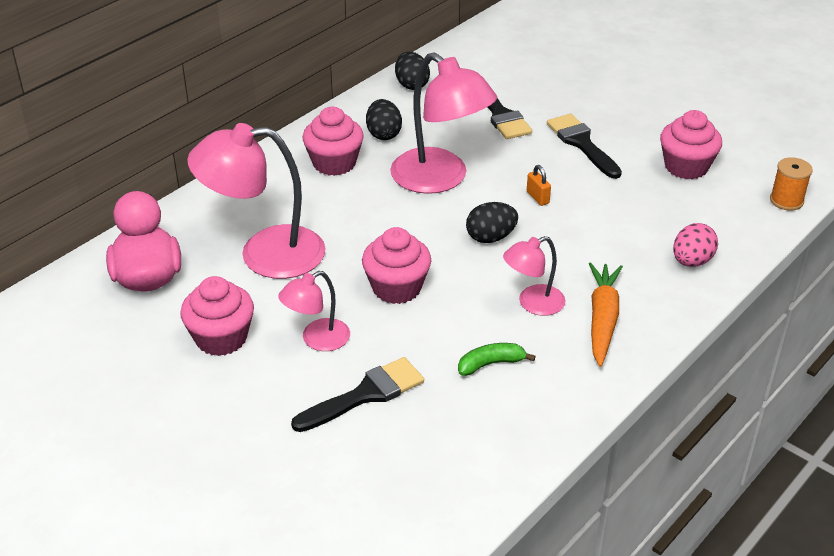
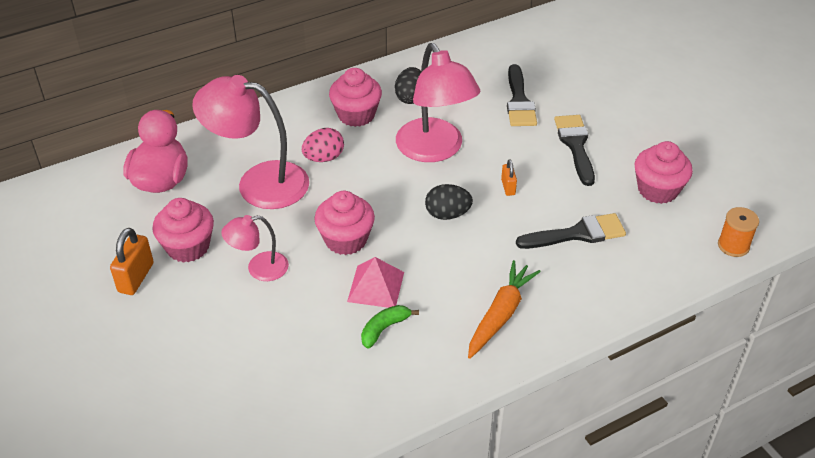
camera: 20 degrees right, 5 degrees up
black brush [291,357,424,432] -> black brush moved to [516,213,626,249]
black egg [395,52,430,90] -> none
green banana [458,343,536,376] -> green banana turned 45 degrees counterclockwise [361,305,419,349]
pink lamp [503,236,566,316] -> none
pink egg [673,223,718,267] -> pink egg moved to [302,128,344,162]
none -> orange padlock [110,228,154,295]
none -> pink pyramid [347,257,404,308]

